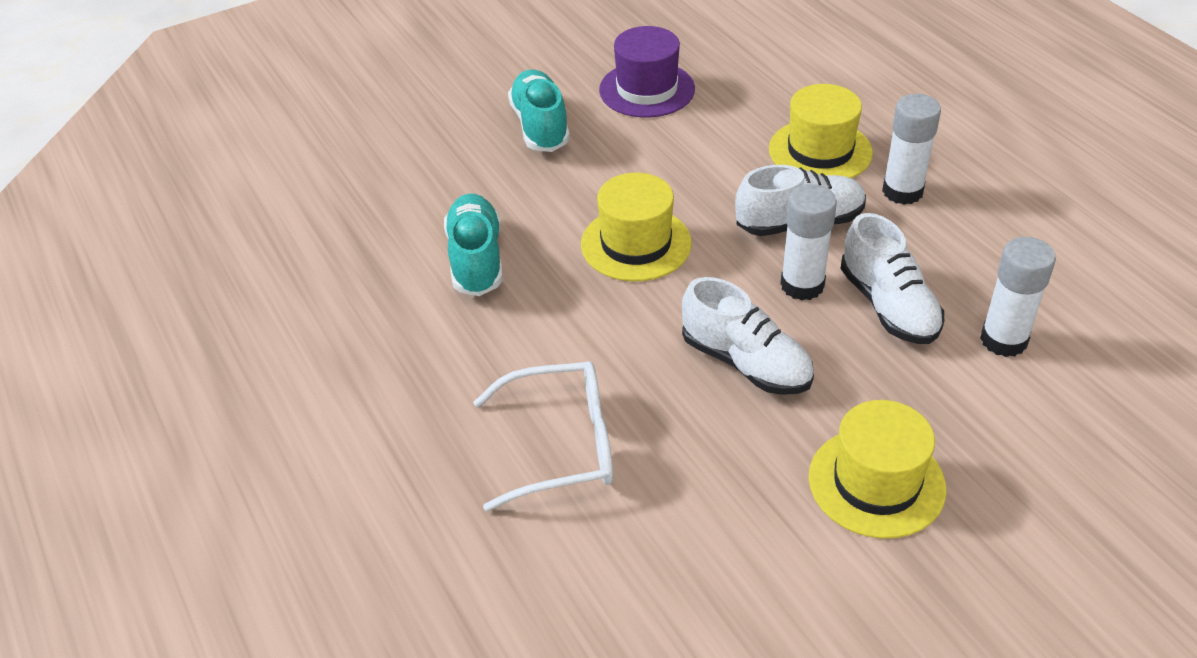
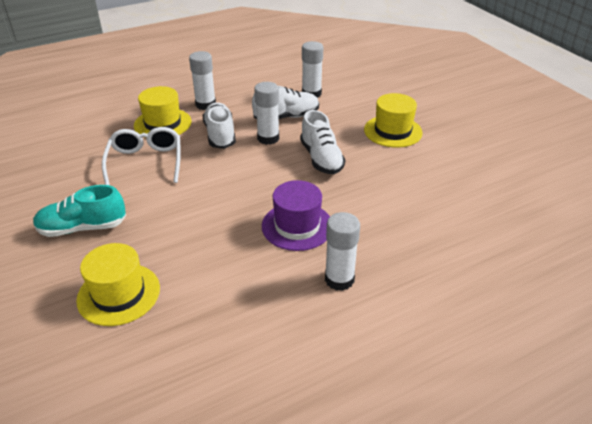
camera: 90 degrees left, 5 degrees down
turquoise shoe [444,194,503,296] -> none
white glasses [473,361,613,511] -> white glasses moved to [102,127,181,185]
yellow hat [581,173,692,281] -> yellow hat moved to [76,243,160,326]
purple hat [599,26,695,118] -> purple hat moved to [262,180,330,251]
white shoe [682,277,814,395] -> white shoe turned 120 degrees clockwise [300,110,346,174]
none -> white glue stick [325,212,360,291]

